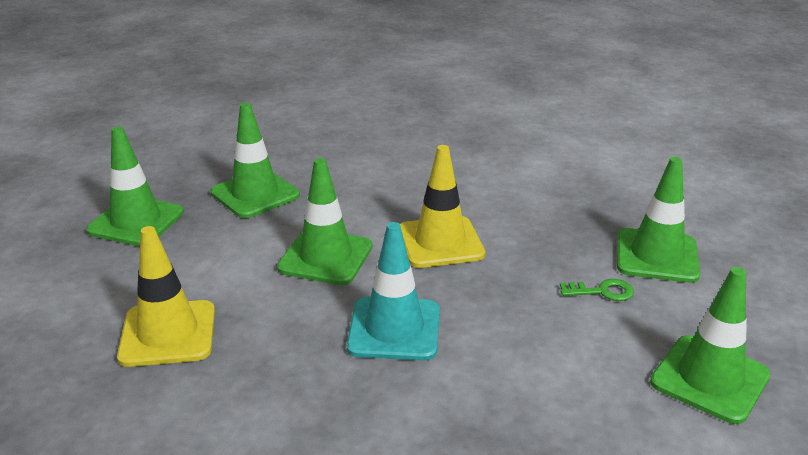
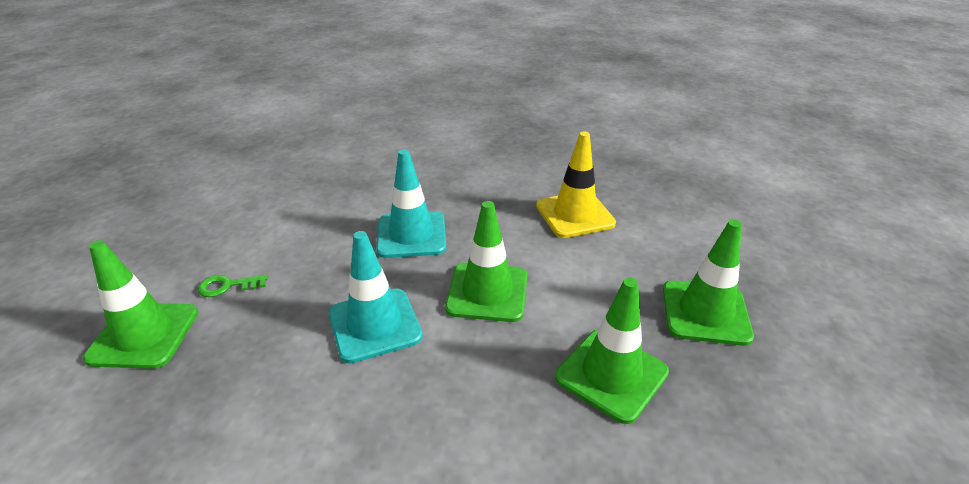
camera: 170 degrees right, 5 degrees up
yellow traffic cone [400,145,485,268] -> turquoise traffic cone [329,231,423,363]
green traffic cone [650,267,771,424] -> none

